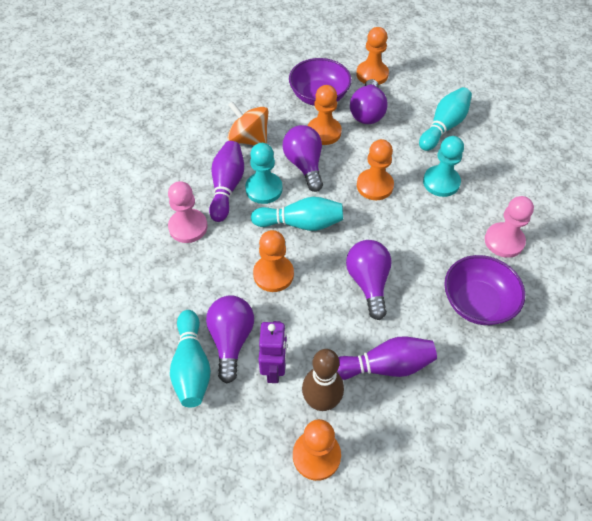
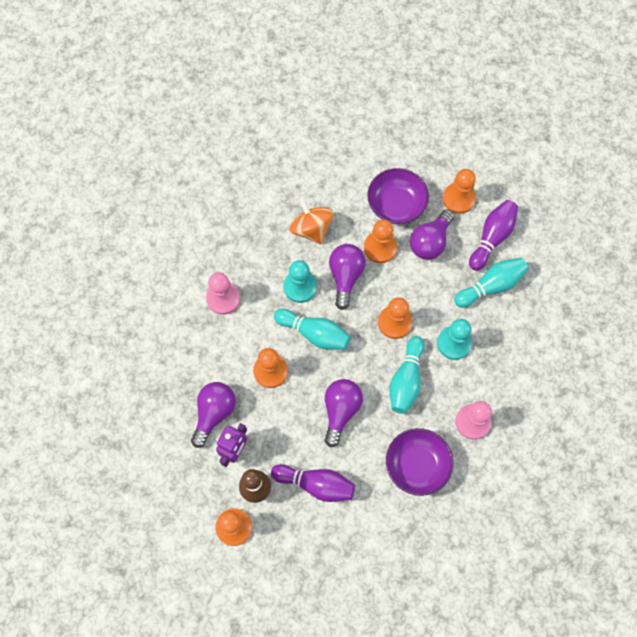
camera: 25 degrees right, 15 degrees up
turquoise bowling pin [170,310,211,407] -> turquoise bowling pin moved to [389,336,425,414]
purple bowling pin [209,141,244,222] -> purple bowling pin moved to [469,200,518,271]

